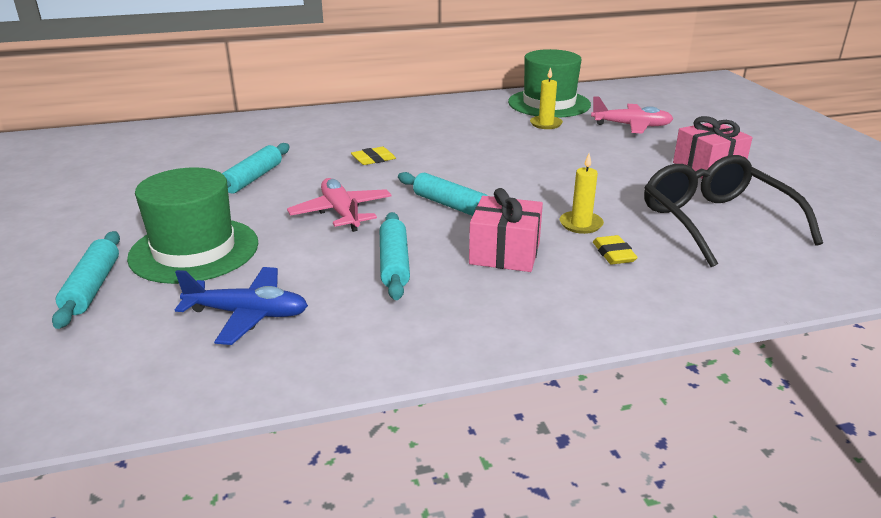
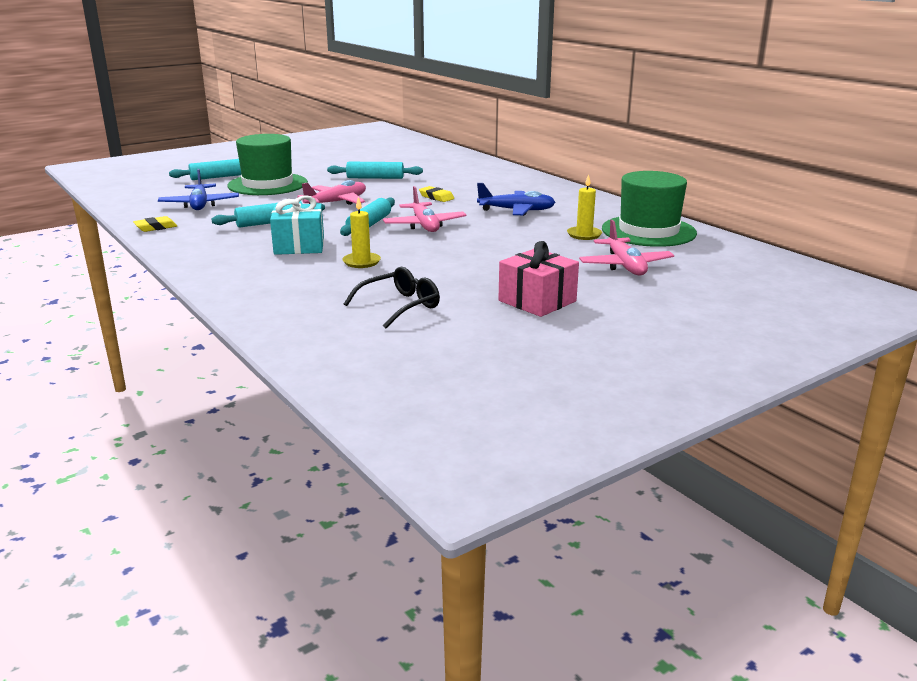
camera: 70 degrees right, 5 degrees down
pink gift [469,188,543,272] -> turquoise gift [270,195,324,255]
yellow eraser [593,235,638,264] -> yellow eraser moved to [133,216,177,232]
black glasses [644,155,823,267] -> black glasses [344,267,440,328], size x0.58
none -> pink plane [383,186,467,232]
none -> blue plane [477,183,556,216]

